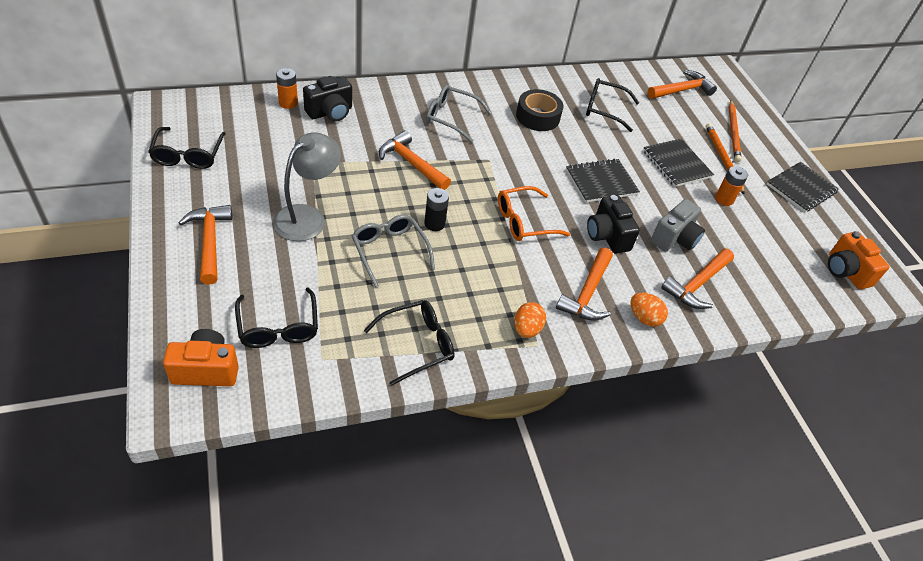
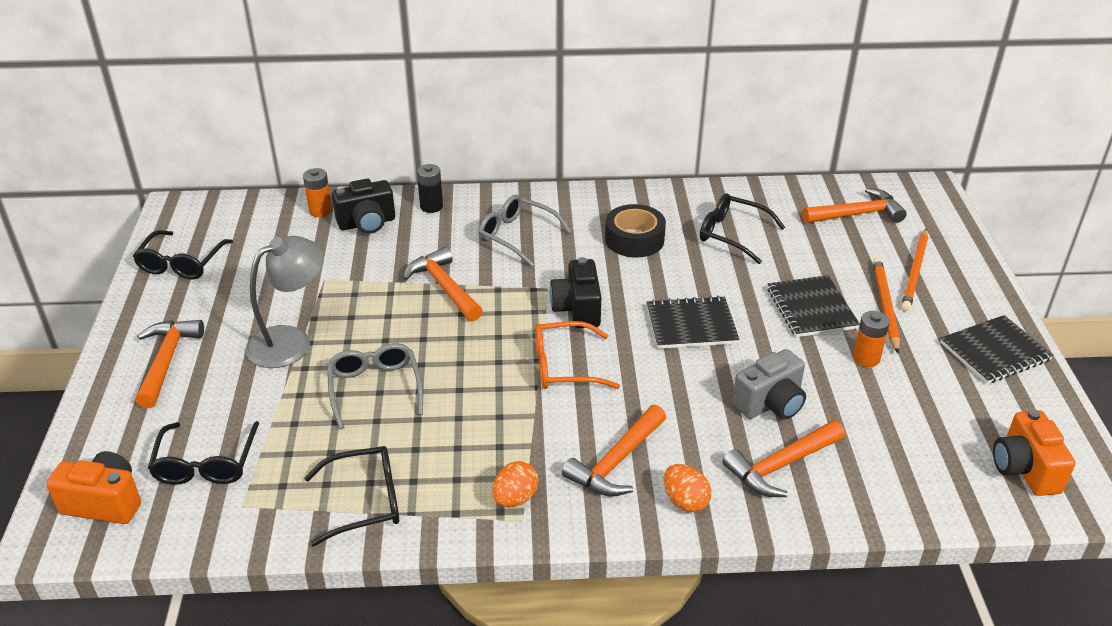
camera: 20 degrees right, 10 degrees down
black battery [424,188,449,231] -> black battery moved to [417,164,443,213]
black camera [587,195,640,254] -> black camera moved to [550,257,601,328]

